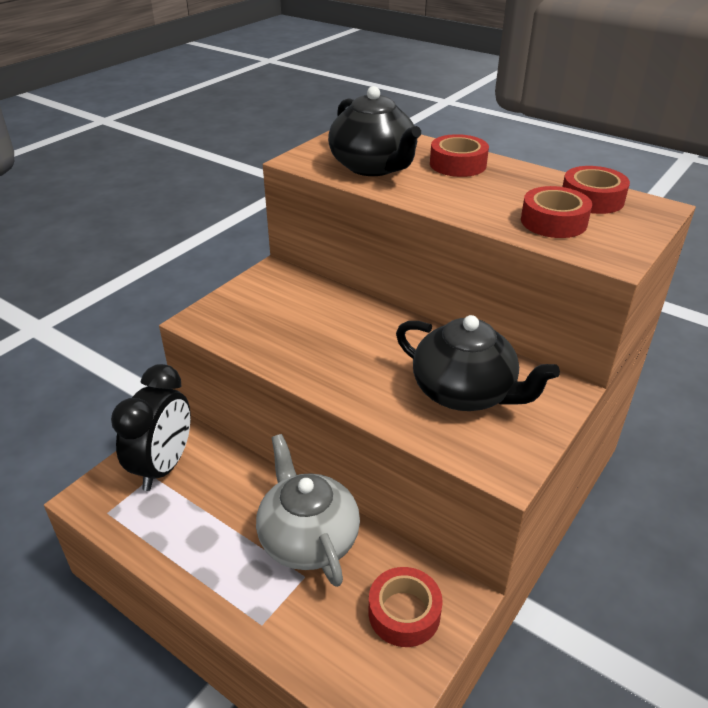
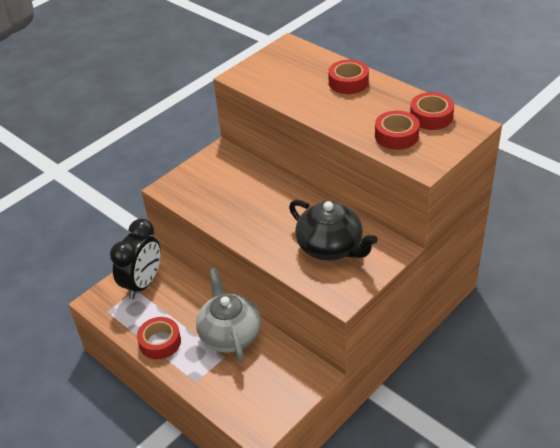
camera: 10 degrees right, 5 degrees up
black teapot [328,86,421,176] -> none
red tape [368,567,443,647] -> red tape moved to [137,317,181,359]

